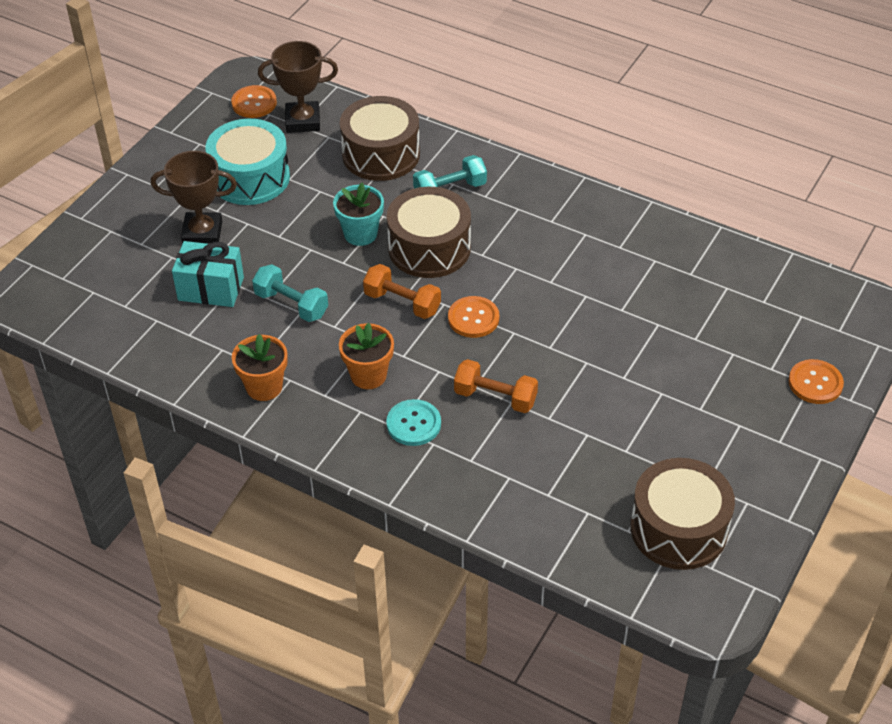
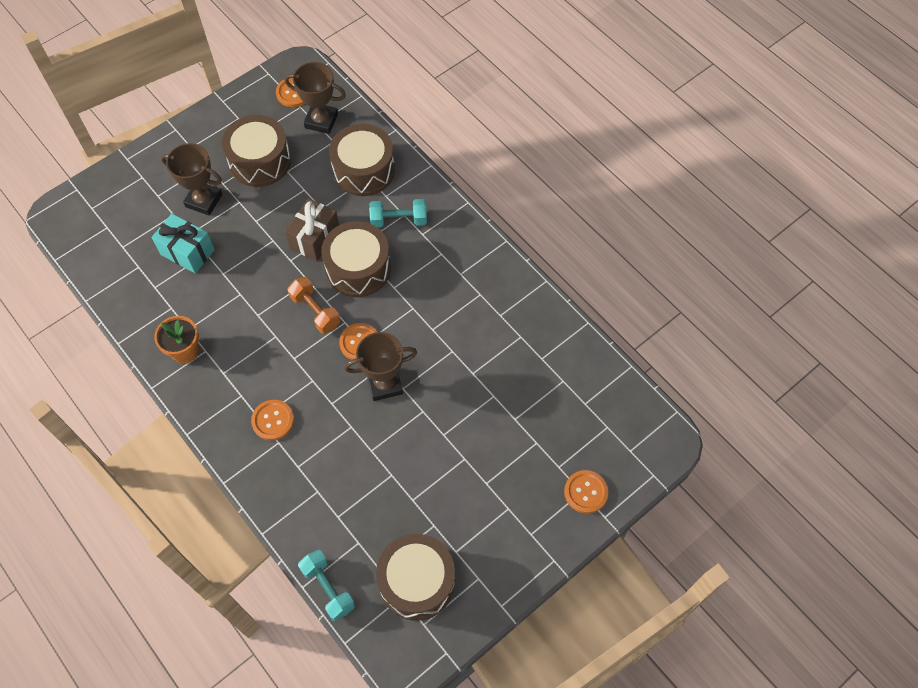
camera: 20 degrees right, 15 degrees up
turquoise drum [205,119,290,205] -> brown drum [222,115,291,187]
turquoise dumbbell [252,264,328,322] -> turquoise dumbbell moved to [298,550,355,621]
turquoise flower pot [333,183,384,246] -> brown gift [285,198,339,261]
orange flower pot [339,323,394,389] -> none
turquoise button [386,399,441,446] -> orange button [251,400,294,441]
orange dumbbell [454,359,538,413] -> none
none -> brown trophy [344,332,417,401]

